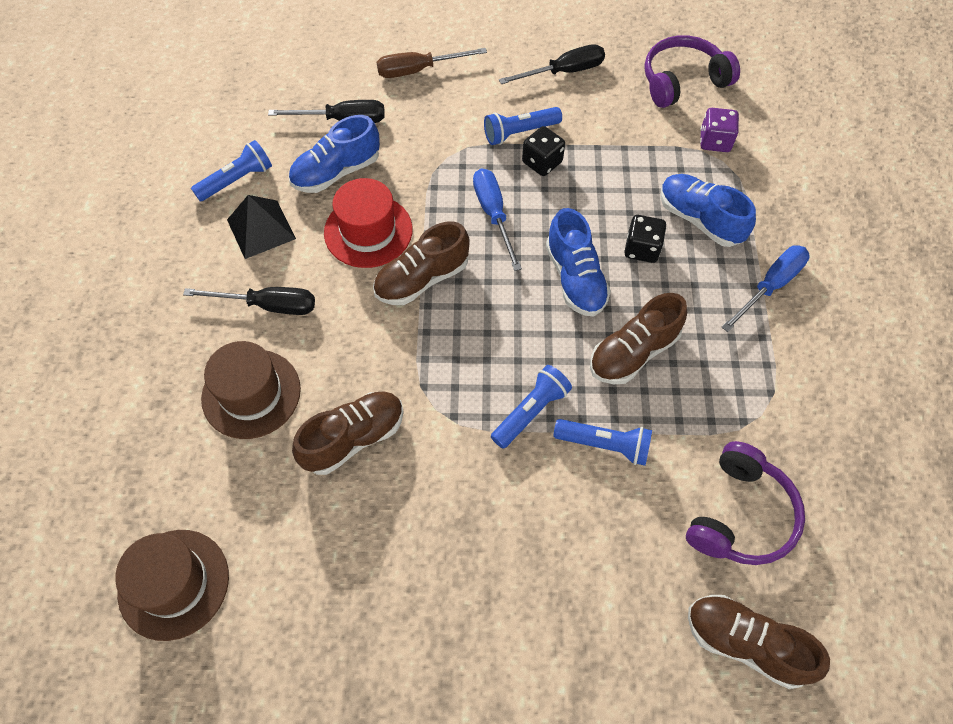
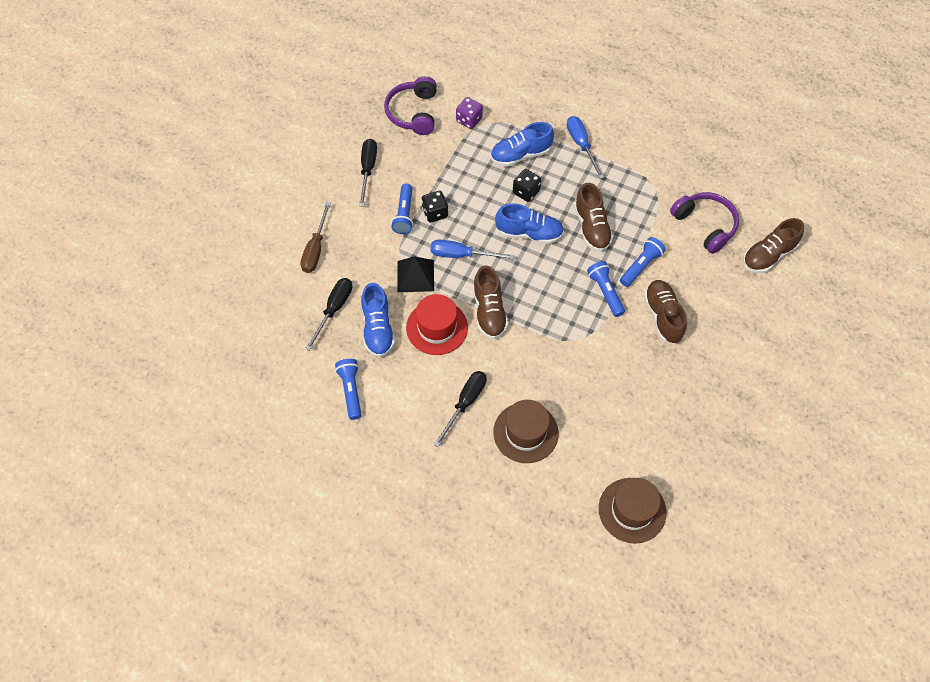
camera: 65 degrees left, 0 degrees up
black pyramid [227,195,296,259] -> black pyramid moved to [397,256,434,292]
brown shoe [292,391,404,475] -> brown shoe moved to [644,280,687,344]

